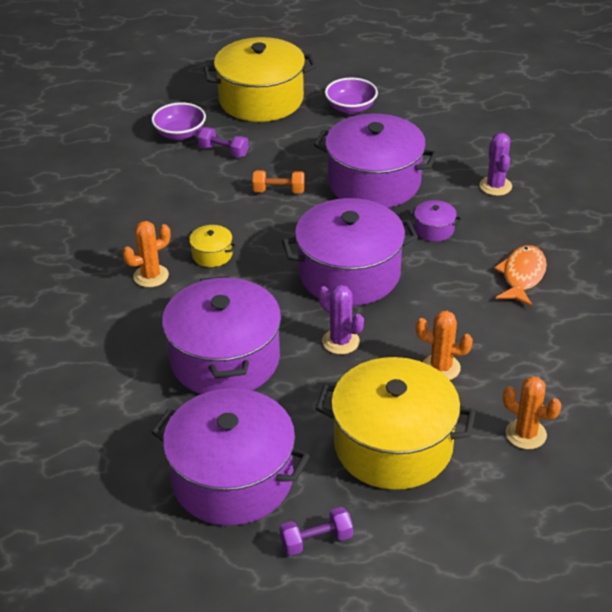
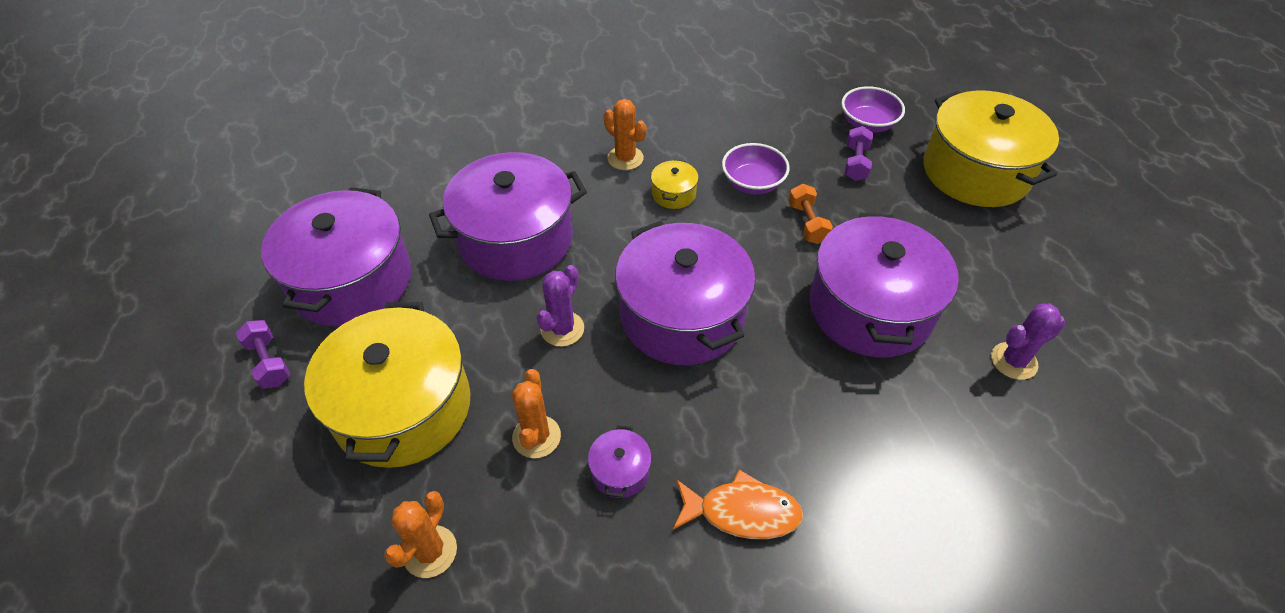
camera: 75 degrees right, 10 degrees up
purple bowl [325,78,378,114] -> purple bowl moved to [722,143,790,195]
purple pot [409,200,462,242] -> purple pot moved to [588,425,651,498]
purple cactus [479,133,512,196] -> purple cactus moved to [991,304,1065,380]

